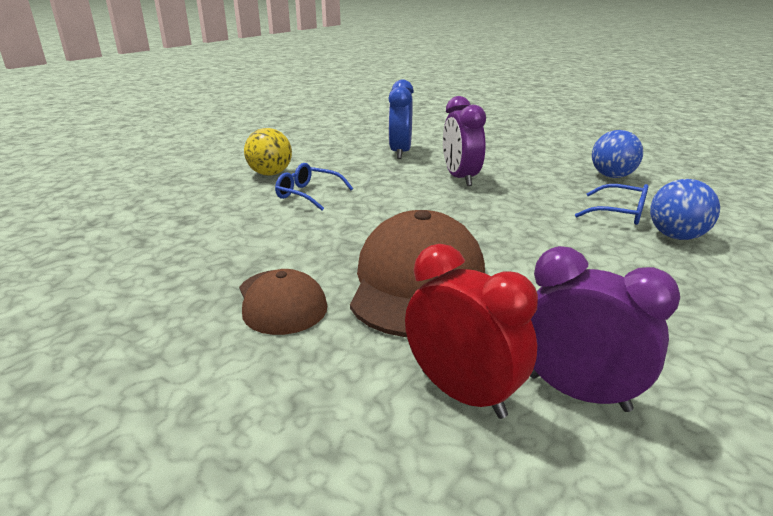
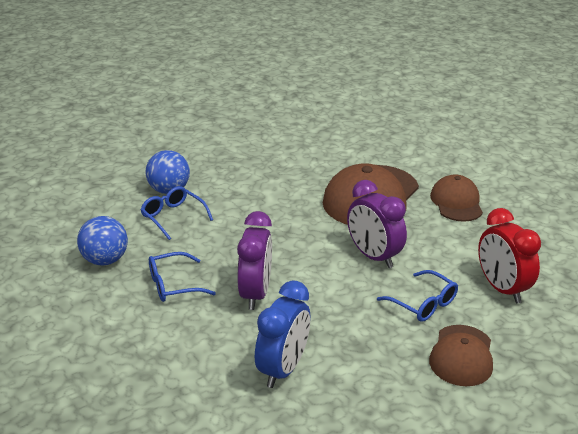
camera: 160 degrees left, 5 degrees up
yellow ball [244,128,292,176] -> brown cap [429,325,493,386]
red clock [405,244,538,419] -> red clock moved to [478,208,541,303]
purple clock [530,246,680,412] -> purple clock moved to [347,180,407,268]
none -> blue glasses [149,252,216,302]

